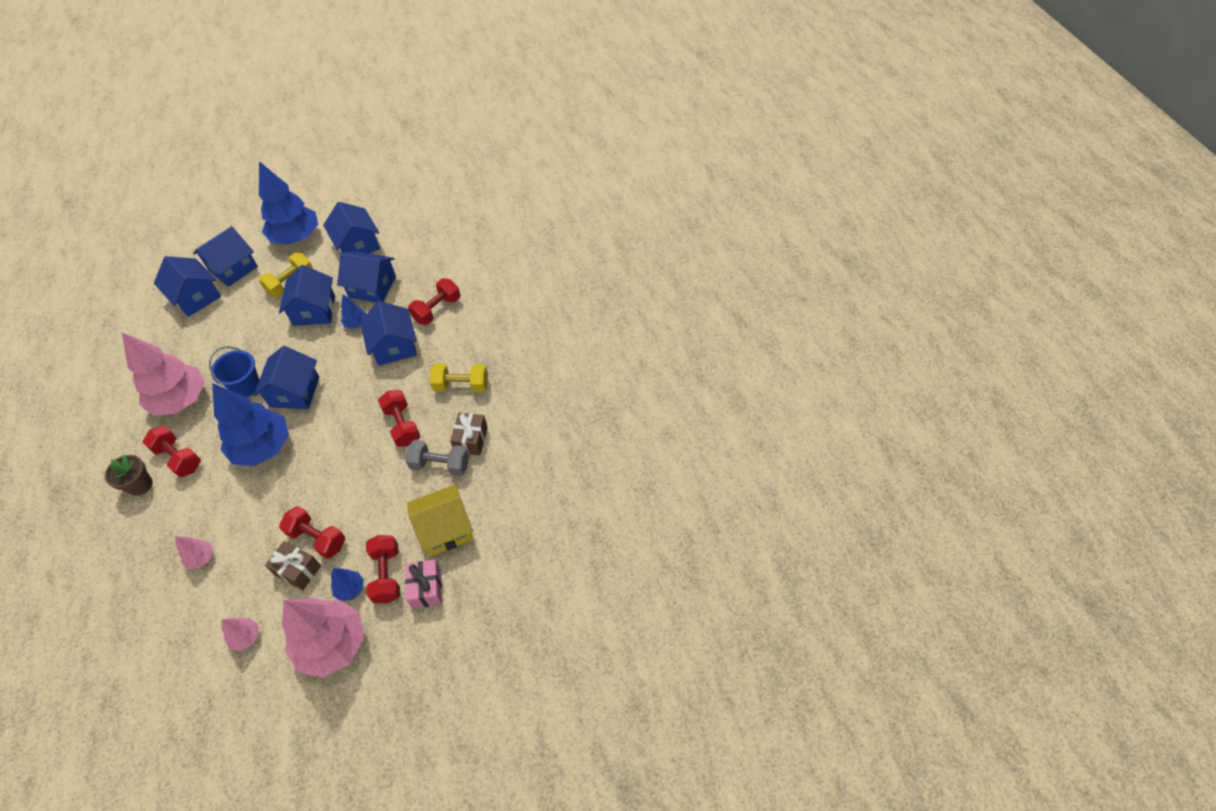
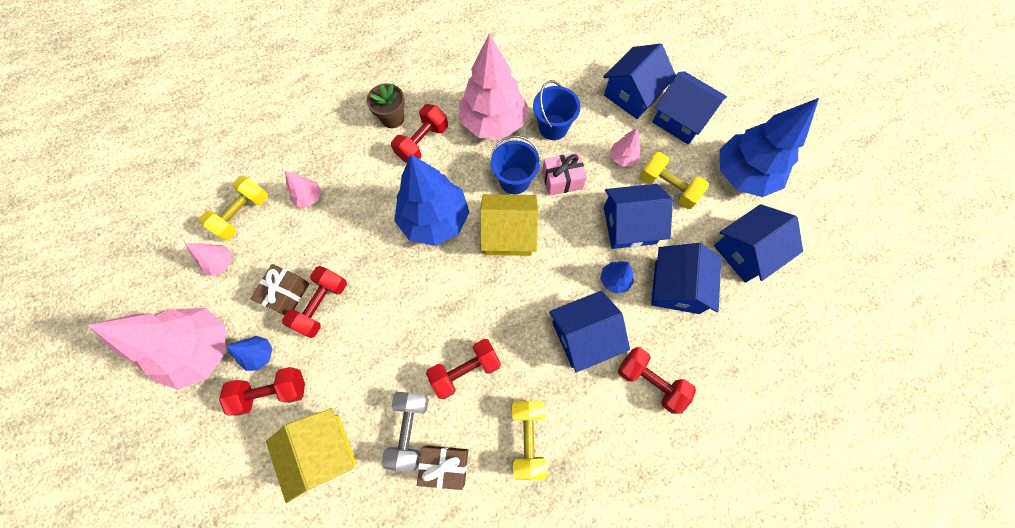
camera: 85 degrees right, 15 degrees up
blue house [254,346,319,409] -> yellow house [480,194,538,256]
pink gift [405,560,442,609] -> pink gift moved to [542,152,587,196]
none -> yellow dumbbell [199,176,268,241]
none -> blue bucket [533,80,581,140]
none -> pink tree [610,128,640,167]

